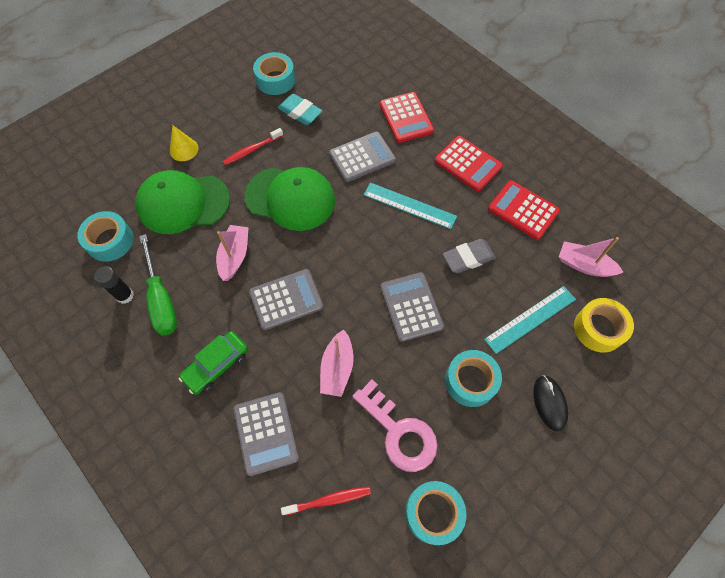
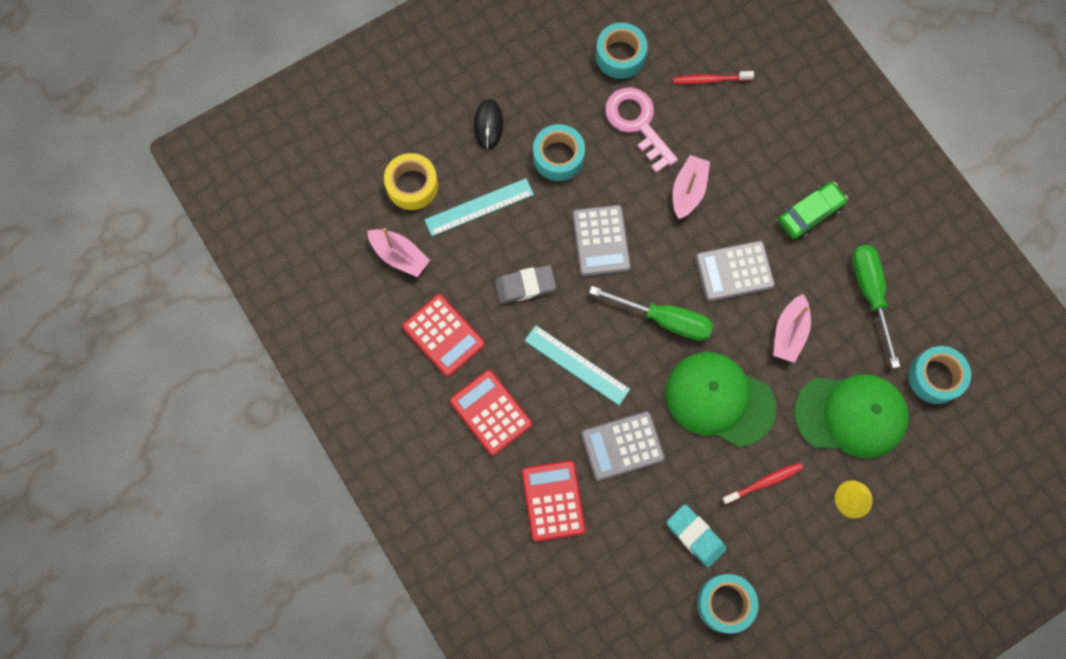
camera: 170 degrees left, 10 degrees up
black glue stick [94,266,134,304] -> none
grey calculator [234,392,299,476] -> none
none -> green screwdriver [589,286,713,341]

